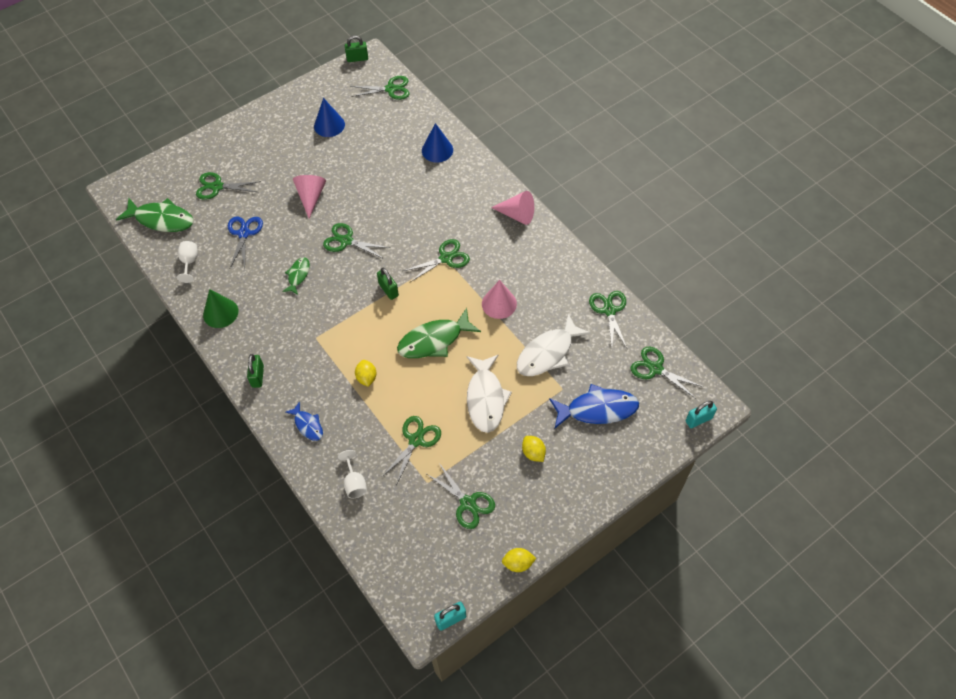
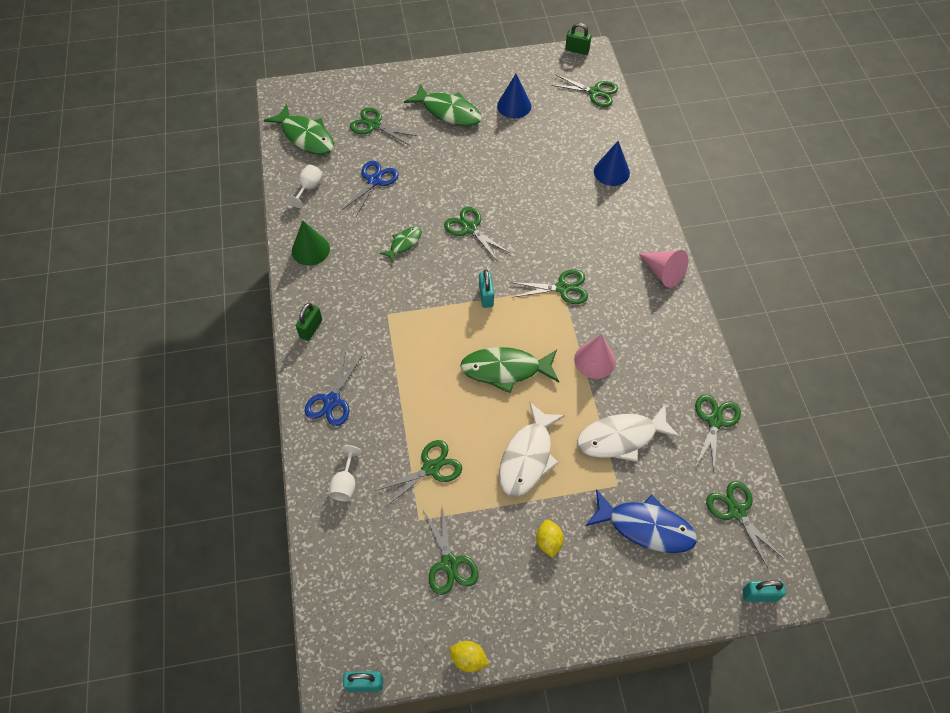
camera: 25 degrees right, 0 degrees up
blue fish [285,401,323,441] -> blue scissors [305,351,362,426]
pink cone [293,175,326,218] -> none
yellow lemon [355,360,376,387] -> none
green padlock [377,268,399,300] -> turquoise padlock [479,270,494,308]
none -> green fish [404,84,482,126]

